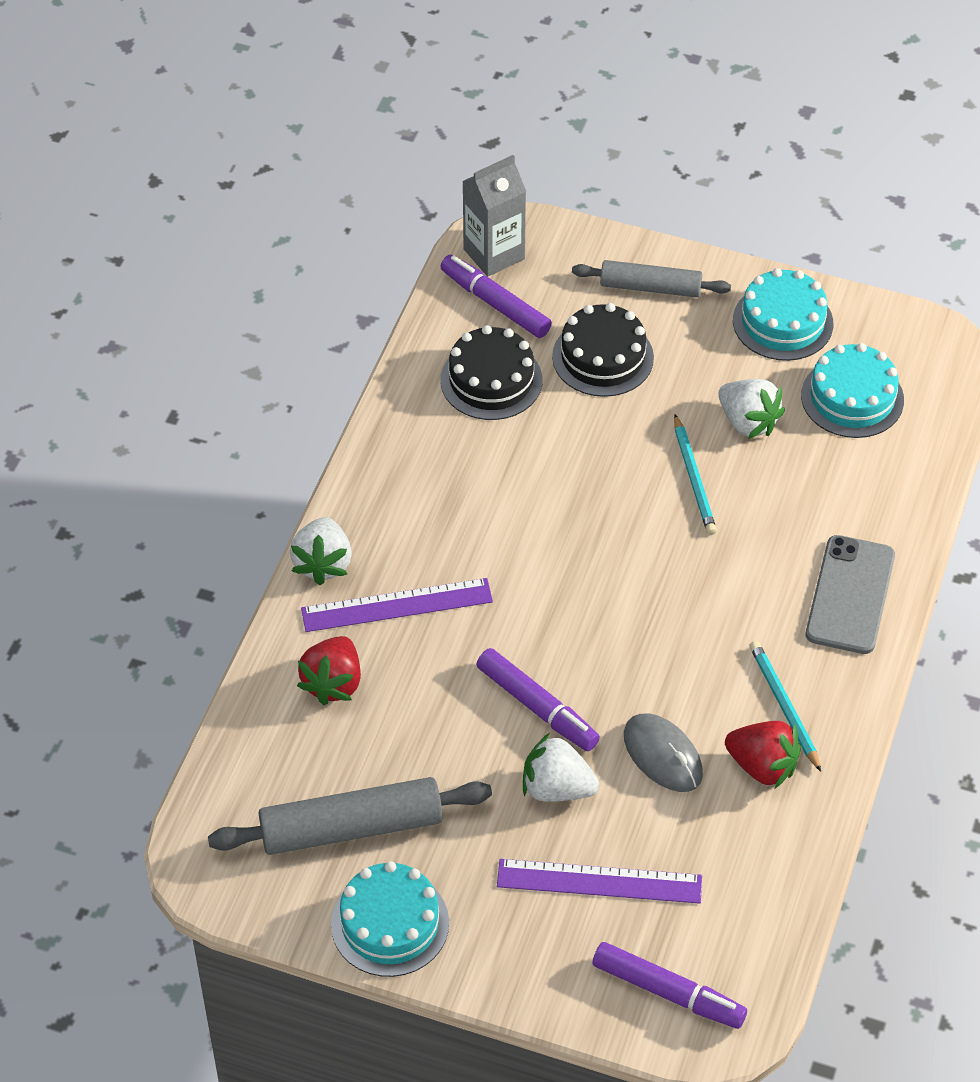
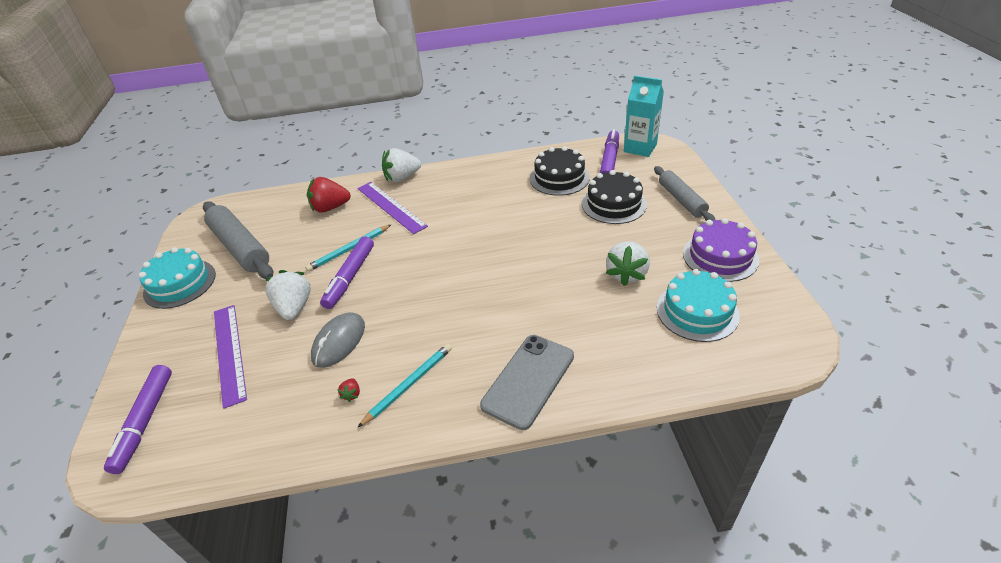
camera: 65 degrees right, 10 degrees down
grey carton [462,155,526,277] -> turquoise carton [624,76,664,157]
turquoise pencil [674,414,717,535] -> turquoise pencil moved to [305,225,391,272]
red strawberry [725,721,801,789] -> red strawberry [337,378,360,402], size x0.43
turquoise cake [733,268,833,361] -> purple cake [683,218,759,282]
grey phone [806,535,895,654] -> grey phone turned 45 degrees counterclockwise [480,335,574,430]

